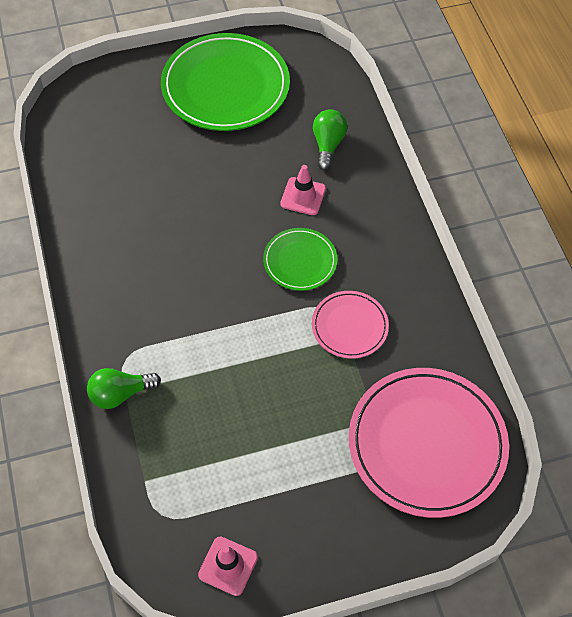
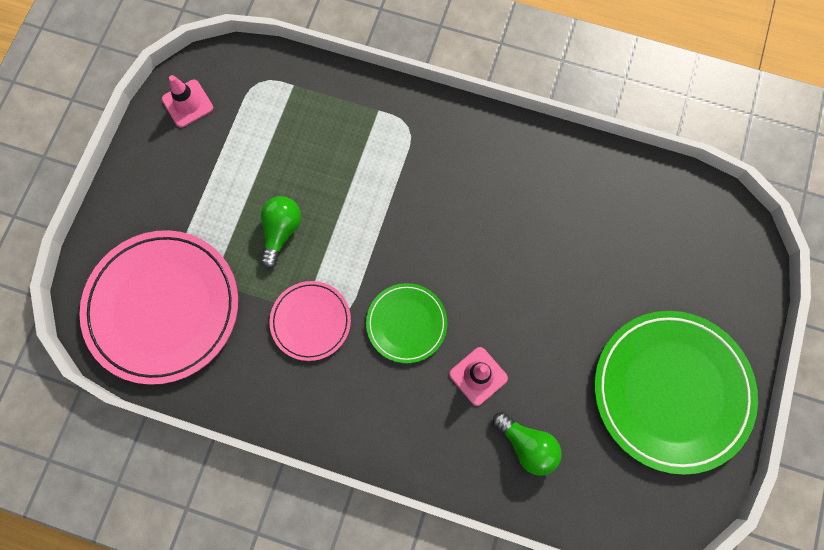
camera: 125 degrees right, 15 degrees up
green light bulb [87,368,161,409] -> green light bulb moved to [261,196,301,269]

